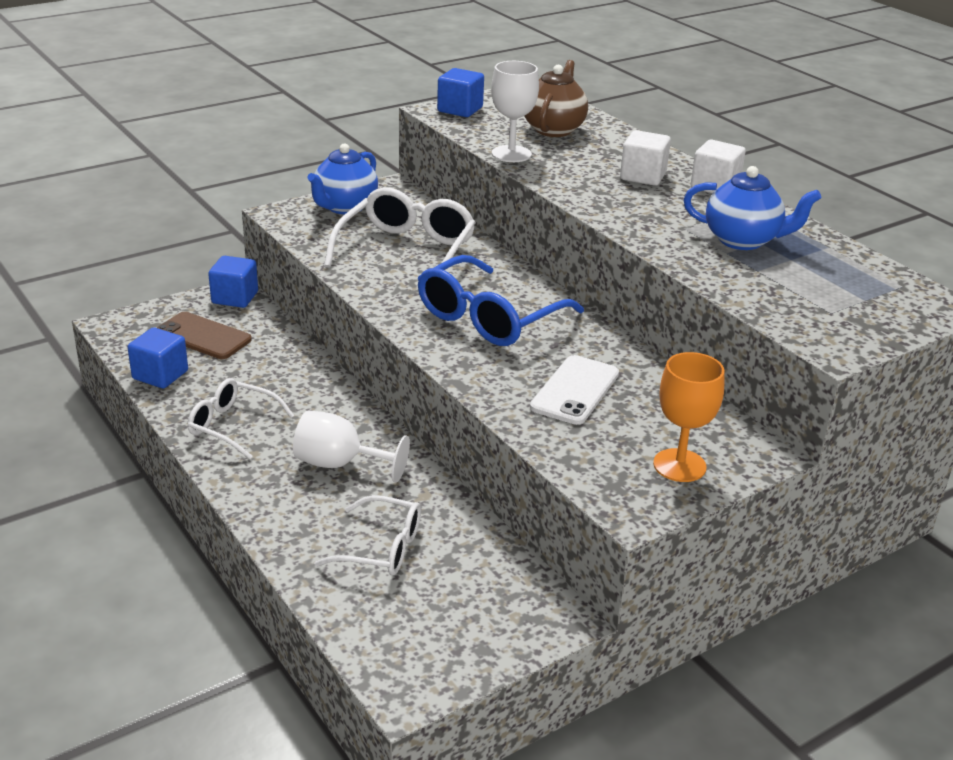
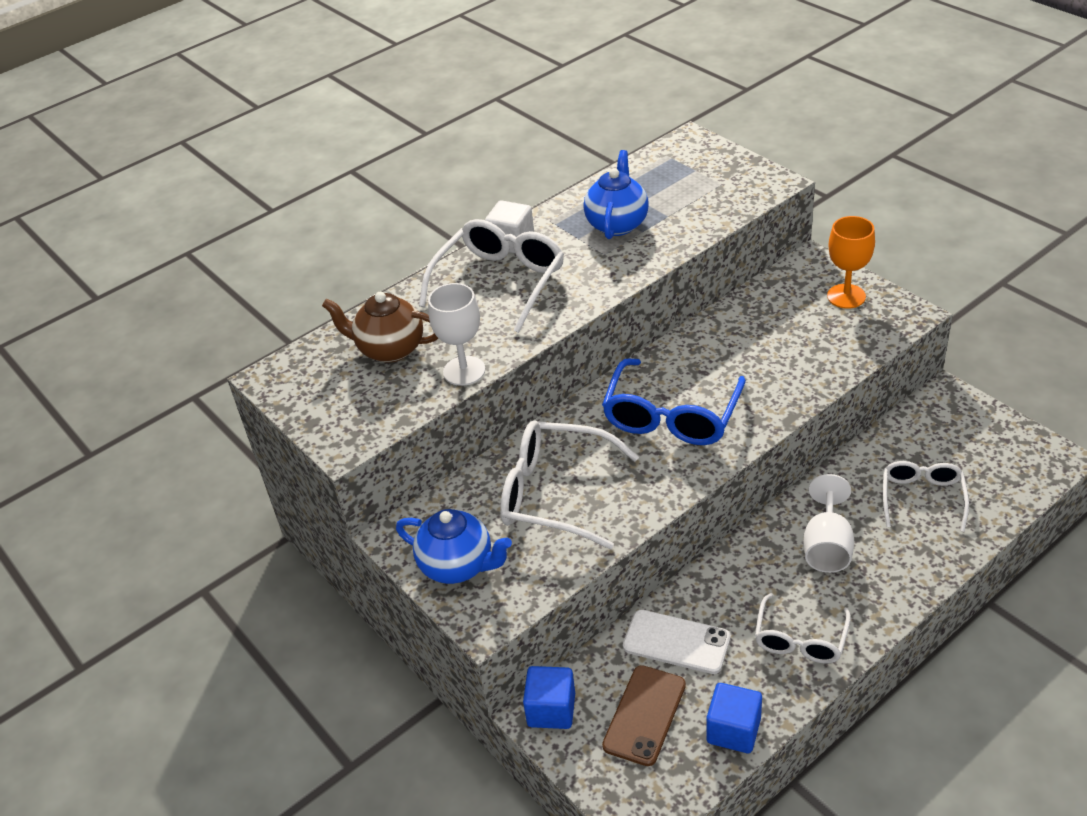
camera: 90 degrees left, 10 degrees up
blue glasses [418,255,584,346] -> blue glasses turned 75 degrees clockwise [602,358,746,445]
blue cube [437,68,484,117] -> none
white phone [530,355,619,425] -> white phone moved to [623,610,731,674]
white cube [620,130,671,186] -> white glasses [419,219,564,333]

